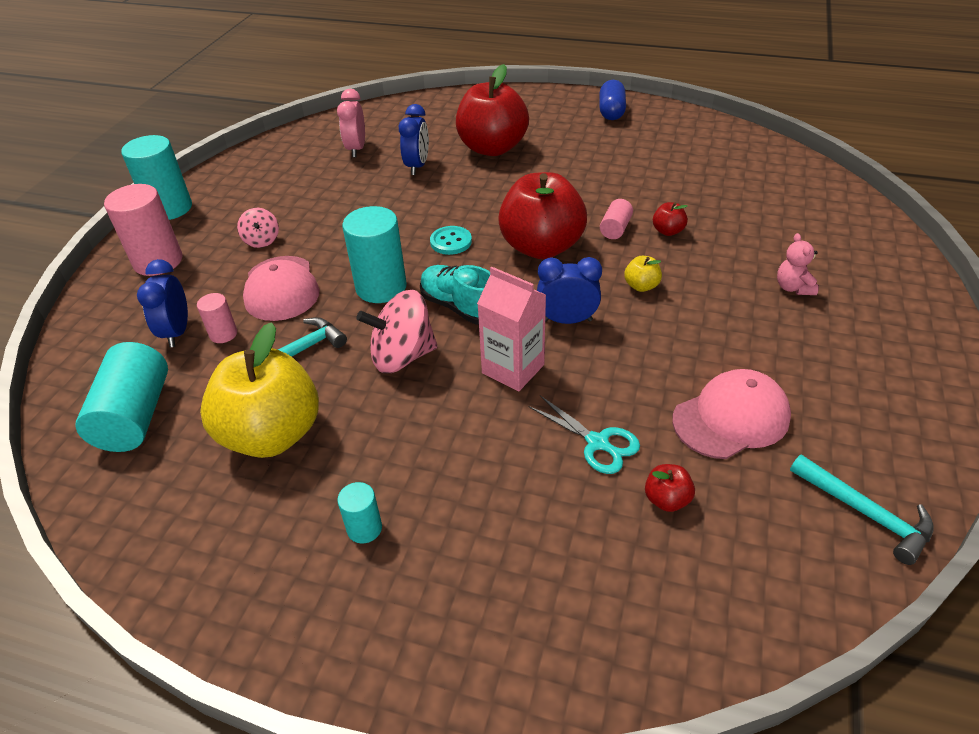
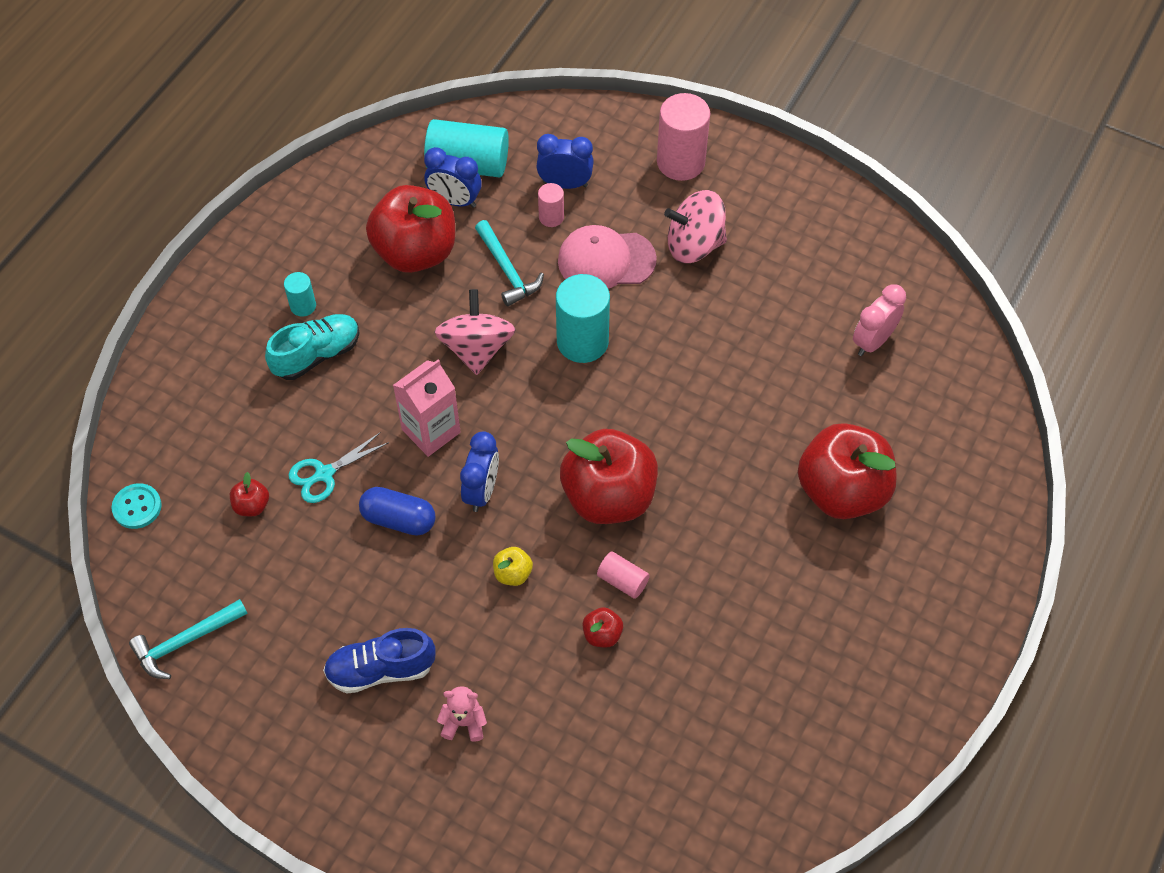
camera: 100 degrees right, 15 degrees up
turquoise cylinder [121,135,192,220] -> none
yellow apple [200,322,319,458] -> red apple [366,185,455,273]
pink spinning top [237,208,279,248] -> pink spinning top [664,190,727,263], size x1.82
pink clock [337,89,365,158] -> pink clock turned 60 degrees counterclockwise [853,284,906,356]
blue clock [399,104,429,175] -> blue clock moved to [424,147,482,208]
turquoise shoe [420,265,490,325] -> turquoise shoe moved to [265,314,360,380]
turquoise button [430,226,472,255] -> turquoise button moved to [111,483,162,529]
blue capsule [599,80,626,120] -> blue capsule moved to [359,487,436,535]
pink cap [672,369,791,459] -> none
none -> blue shoe [323,628,436,694]

